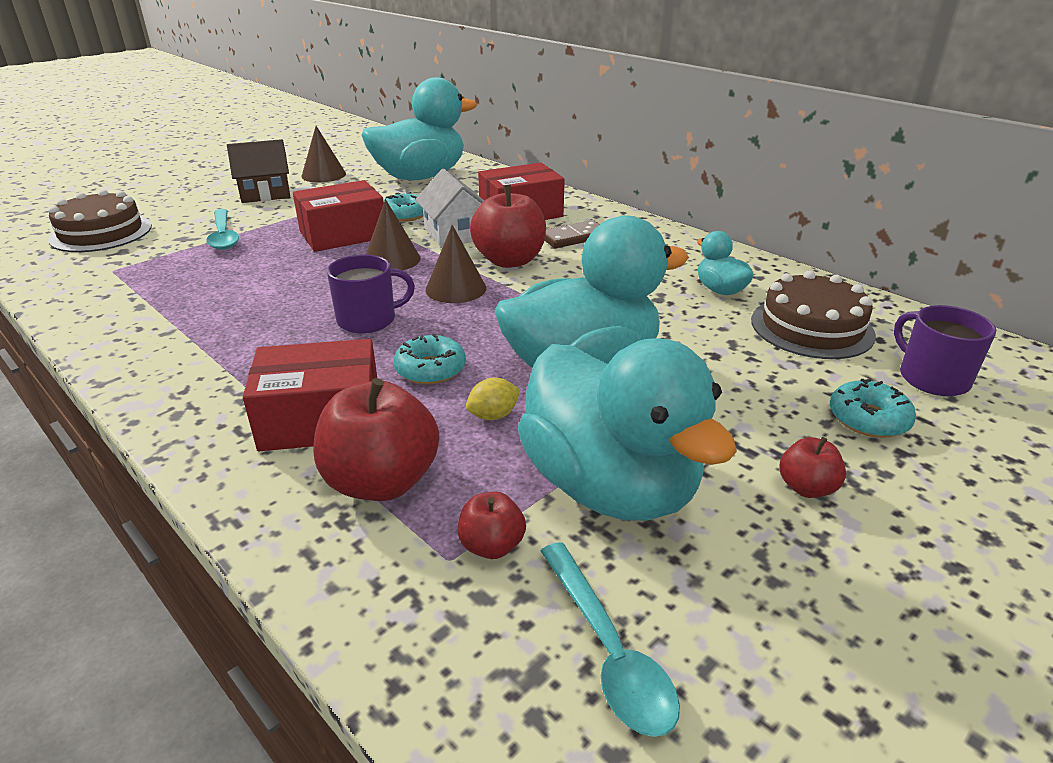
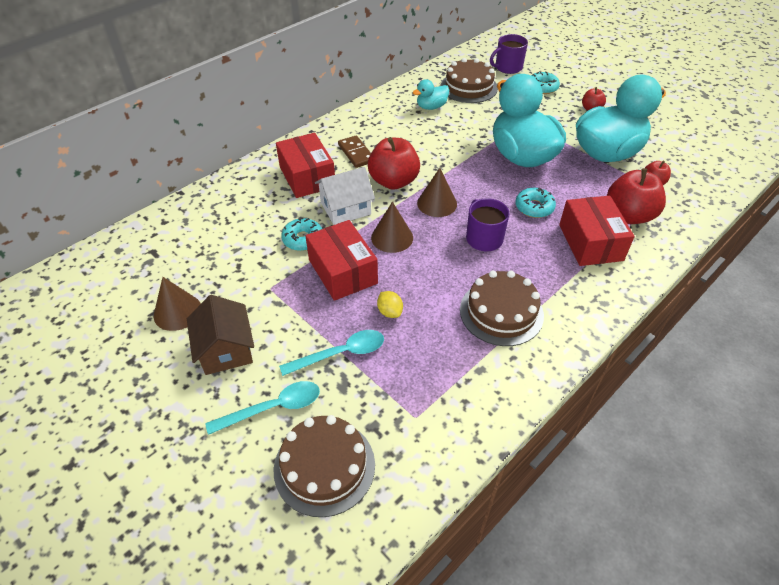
camera: 90 degrees left, 15 degrees up
turquoise duck [361,77,477,180] -> none
yellow lemon [466,378,520,420] -> yellow lemon moved to [377,291,403,318]
turquoise spoon [541,542,680,737] -> turquoise spoon moved to [205,381,320,435]
none -> brown cake [460,270,544,346]

